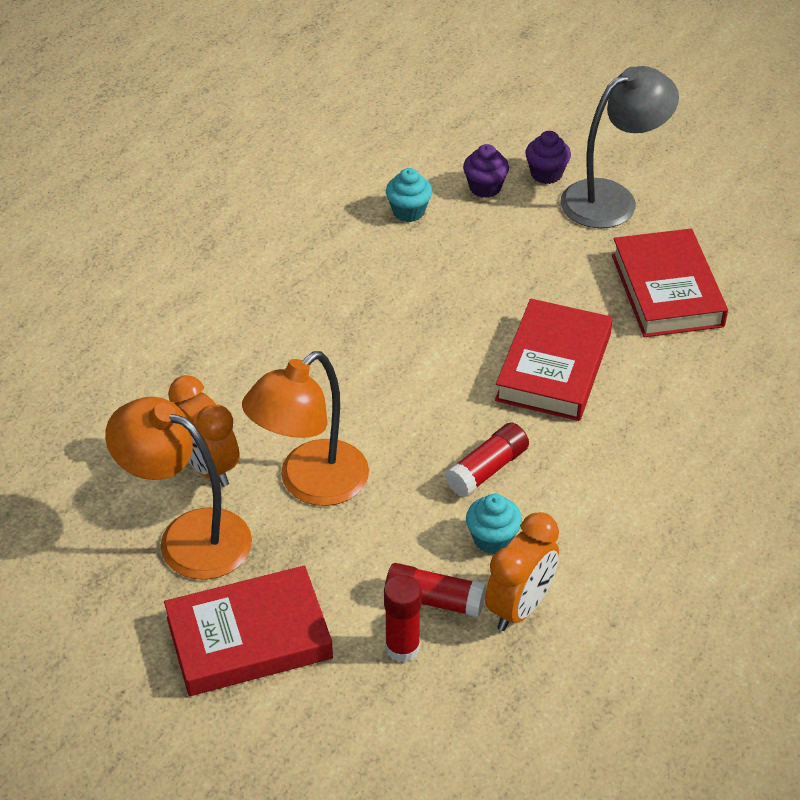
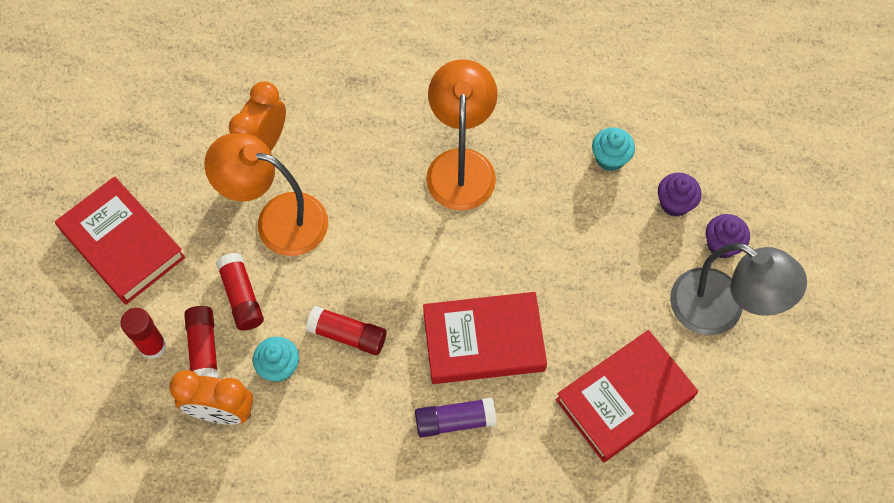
camera: 65 degrees right, 20 degrees up
orange lamp [105,397,252,580] -> orange lamp moved to [426,59,498,211]
none -> red glue stick [216,253,264,331]
none -> purple glue stick [415,397,497,437]

